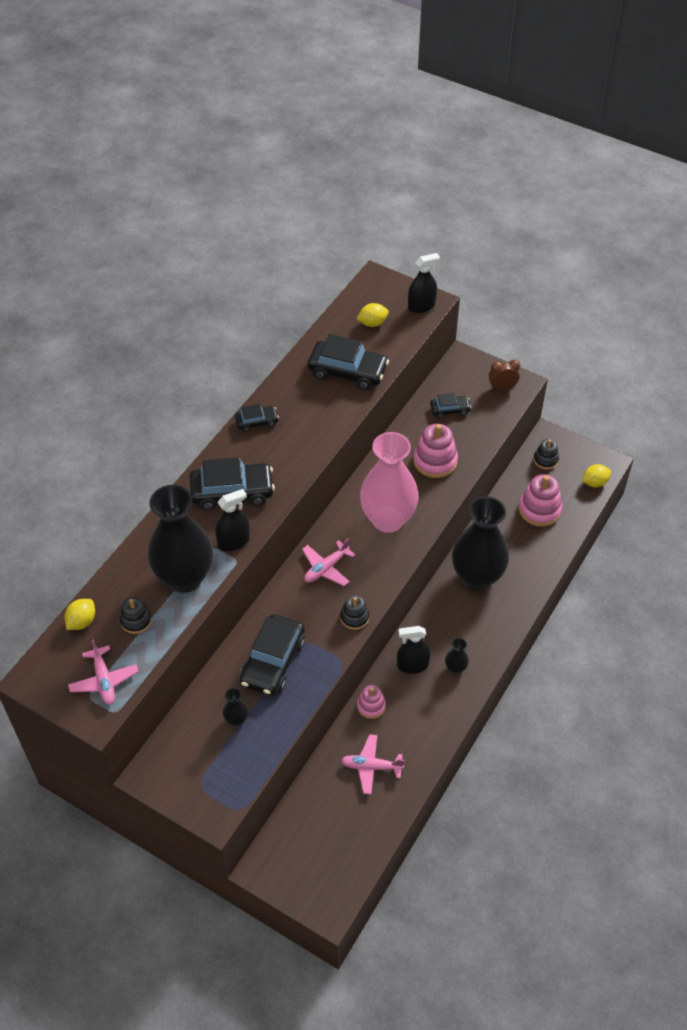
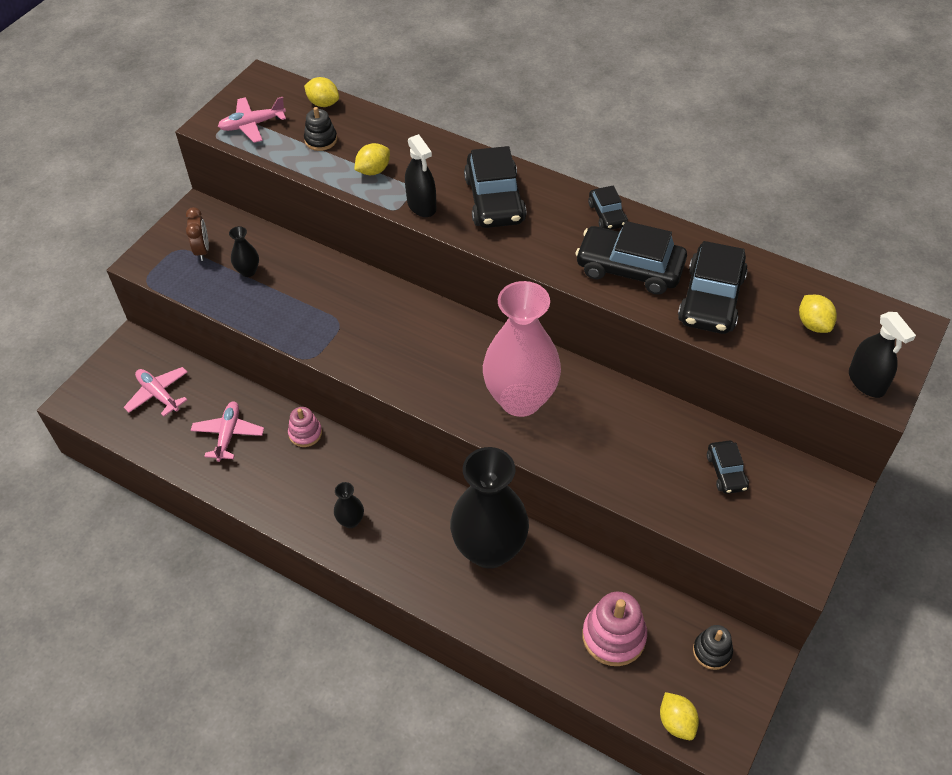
camera: 90 degrees right, 0 degrees up
black vase [148,485,213,593] -> yellow lemon [354,143,390,175]
black car [240,614,305,696] -> black car moved to [575,221,687,294]
pink plane [302,538,355,586] -> pink plane moved to [124,367,188,416]
black stacking toy [340,595,369,630] -> none
black spray bottle [397,626,431,674] -> none
pink stacking toy [413,424,458,478] -> none
brown clock [489,359,520,390] -> brown clock moved to [186,207,209,261]

